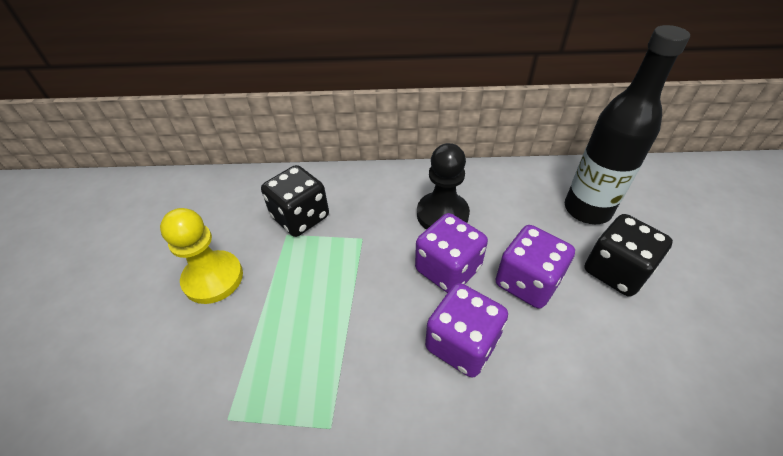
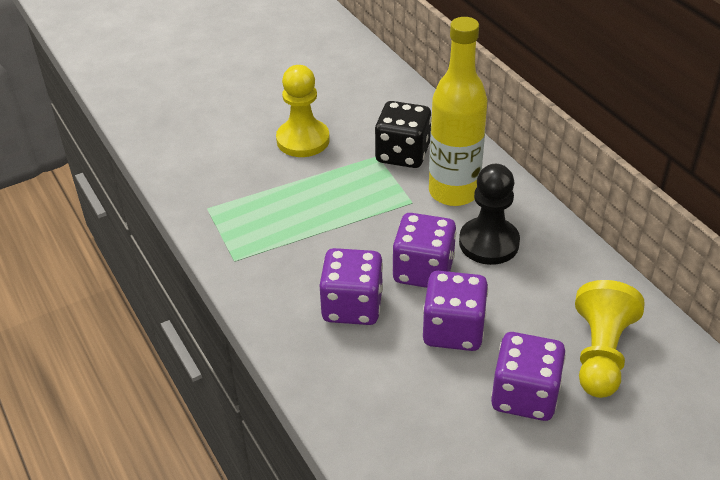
camera: 60 degrees right, 5 degrees down
black bottle [565,25,690,224] -> yellow pawn [575,280,645,398]
black dice [584,214,673,297] -> purple dice [491,332,566,421]
none -> yellow bottle [429,17,487,206]

